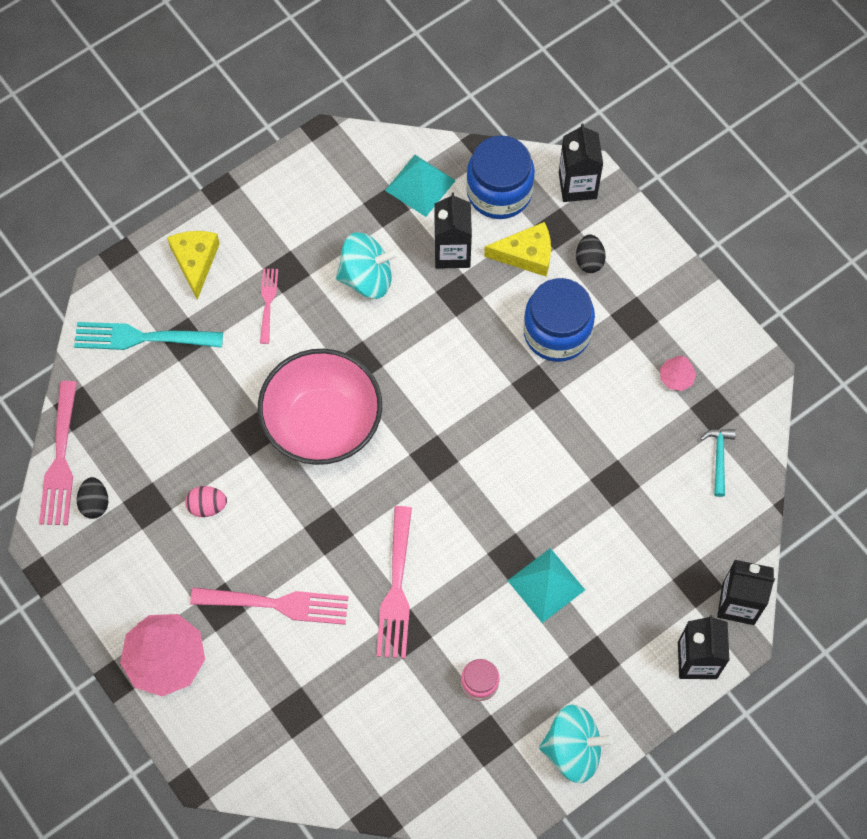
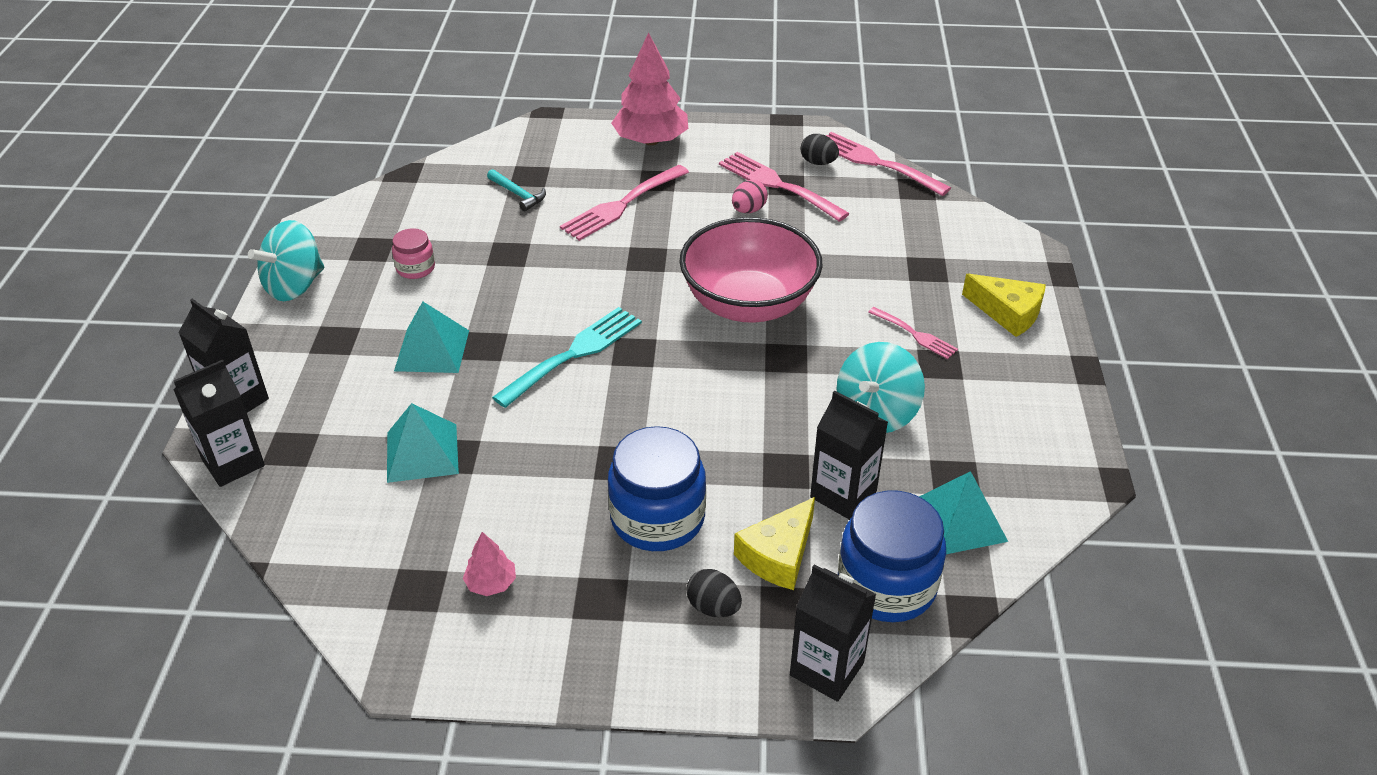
camera: 130 degrees right, 25 degrees down
turquoise fork [74,322,223,350] -> turquoise fork moved to [492,307,642,408]
pink fork [377,506,412,659] -> pink fork moved to [719,152,850,222]
turquoise hammer [700,429,736,497] -> turquoise hammer moved to [487,169,546,211]
none -> turquoise pyramid [387,403,459,483]

